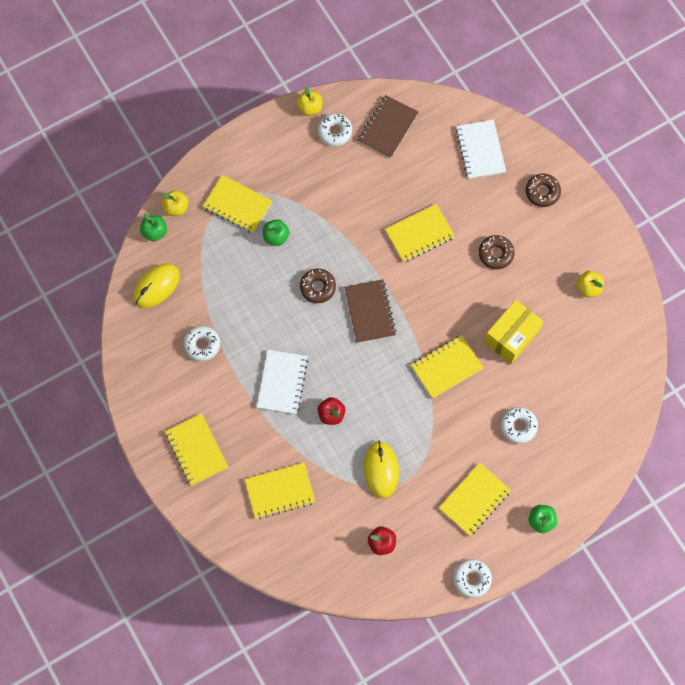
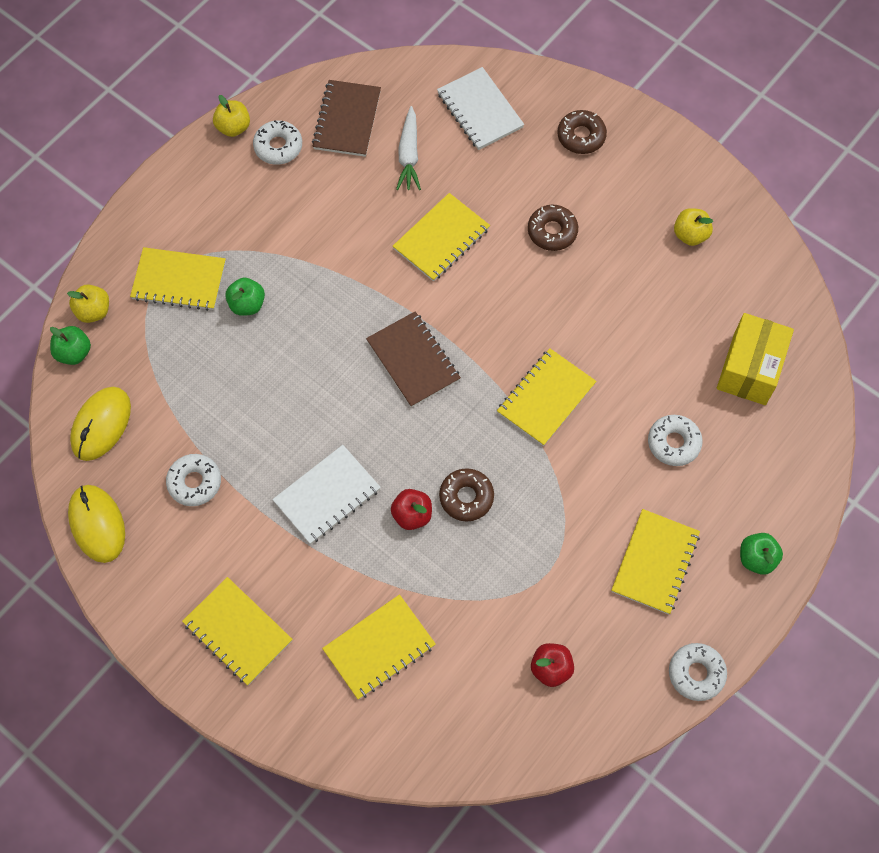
camera: 20 degrees left, 5 degrees down
white notebook [257,350,308,415] -> white notebook turned 60 degrees clockwise [272,445,381,544]
brown donut [300,269,336,303] -> brown donut moved to [439,468,494,521]
yellow mouse [364,441,399,498] -> yellow mouse moved to [68,485,125,563]
yellow box [484,300,544,364] -> yellow box moved to [717,313,794,405]
none -> white carrot [396,106,421,190]

